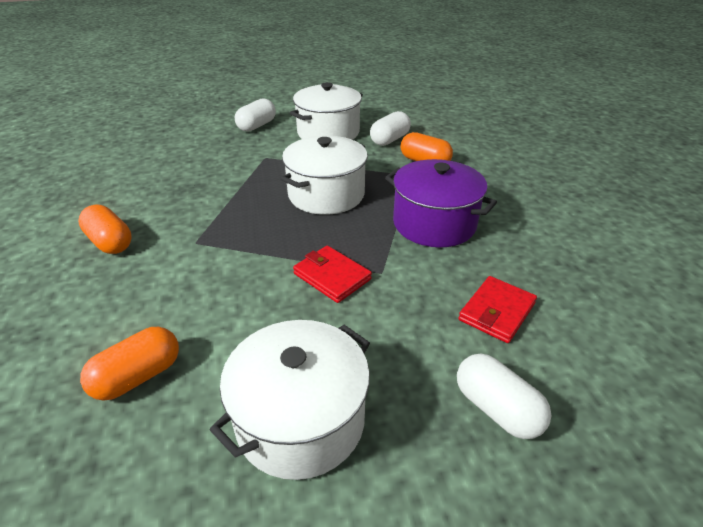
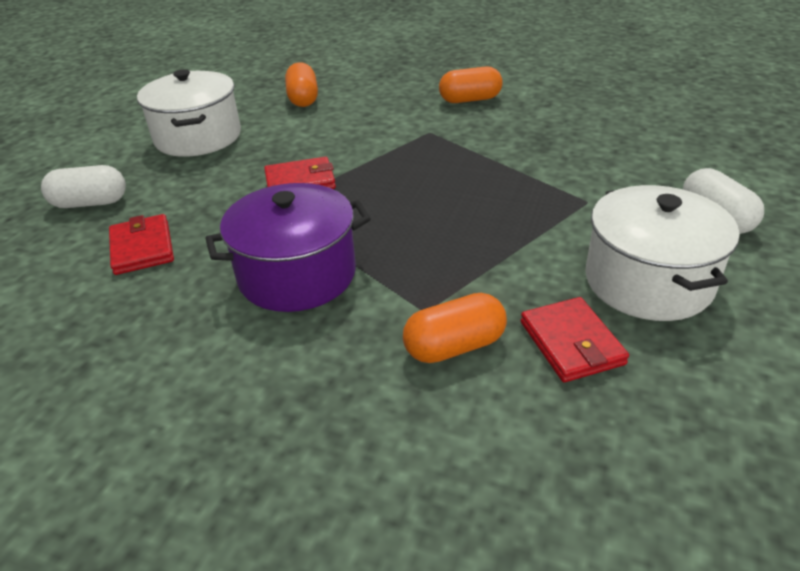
camera: 125 degrees right, 0 degrees up
white pot [281,136,368,215] -> none
white capsule [370,111,411,146] -> red wallet [521,297,629,382]

